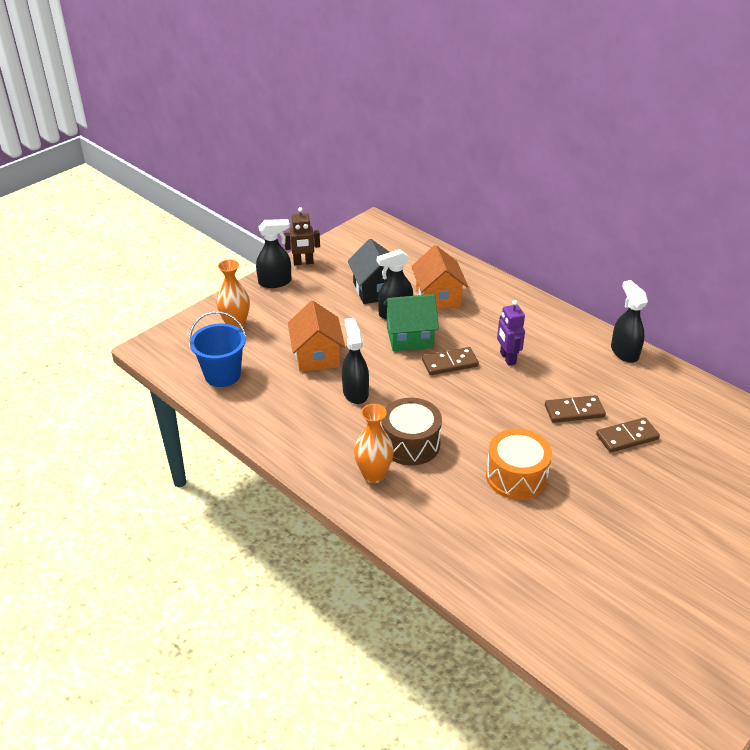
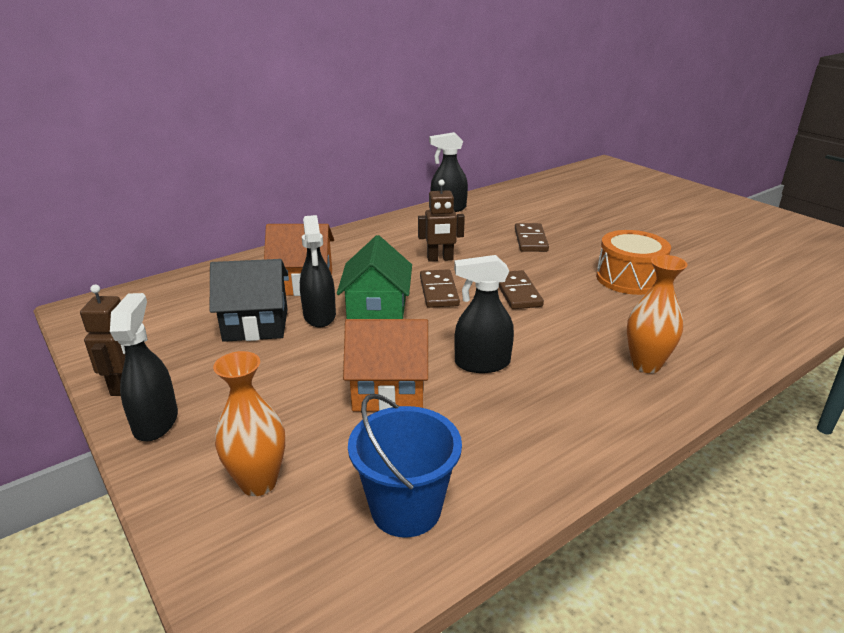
camera: 80 degrees left, 10 degrees down
brown drum [381,398,442,465] -> none
purple robot [497,300,525,366] -> brown robot [418,180,465,262]
brown domino [596,417,660,453] -> brown domino moved to [499,270,544,309]

